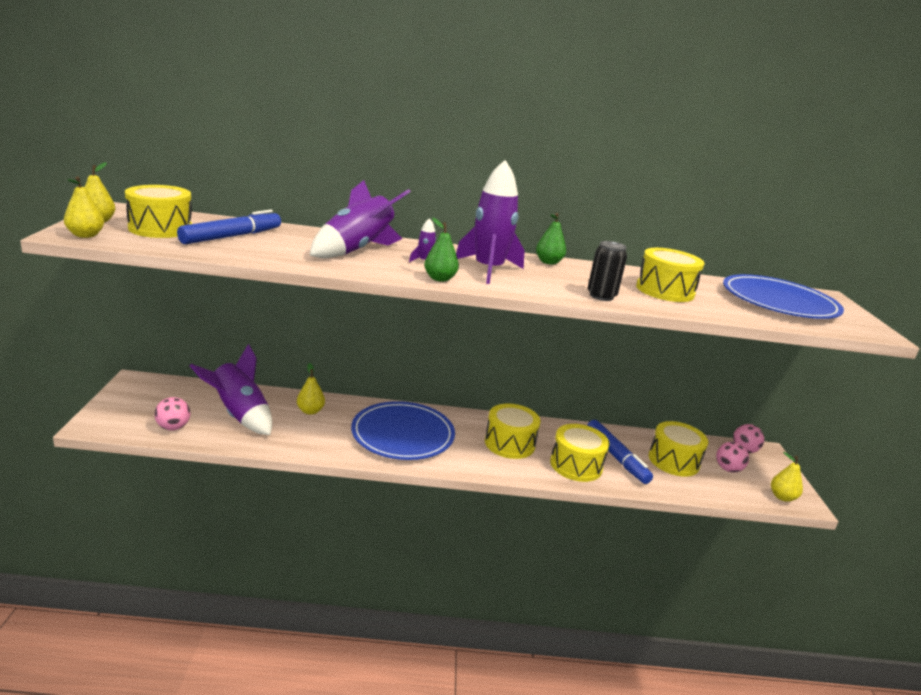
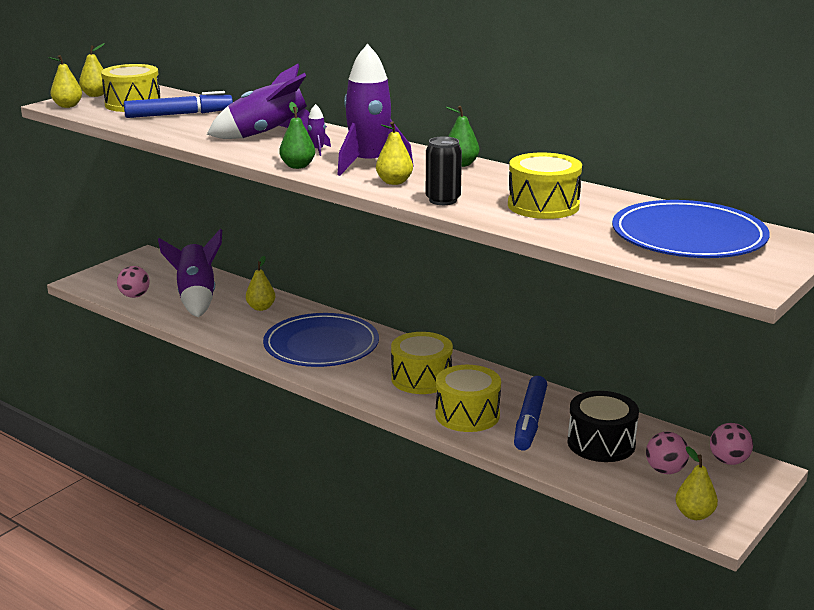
camera: 40 degrees right, 0 degrees up
yellow drum [649,421,708,477] -> black drum [568,391,639,462]
none -> yellow pear [376,121,413,185]

